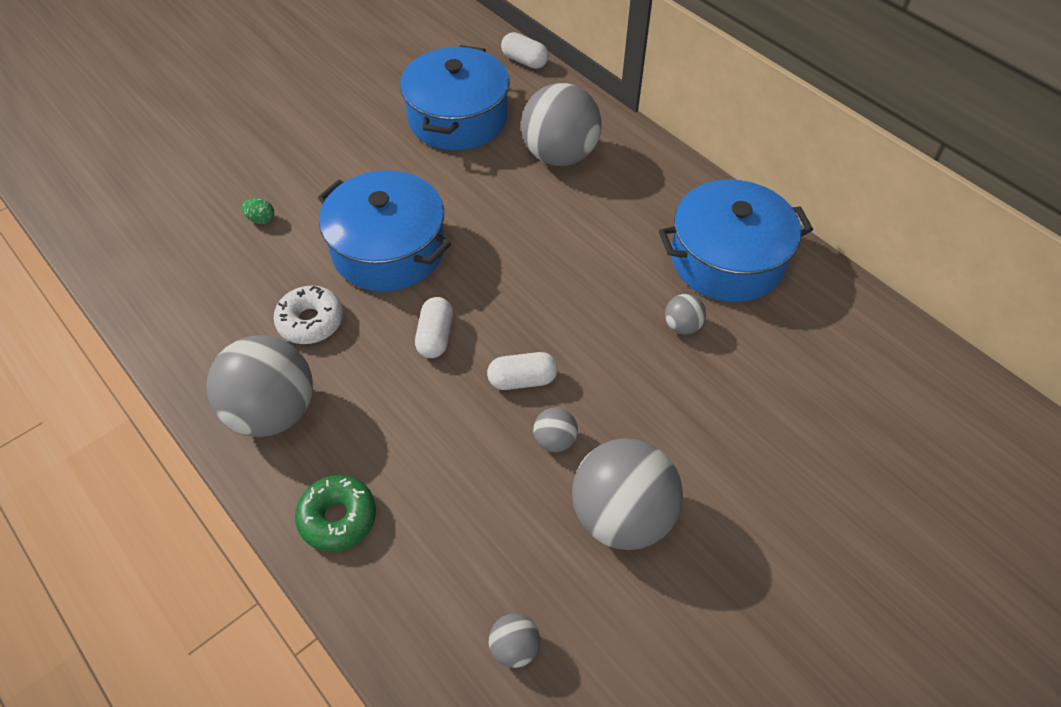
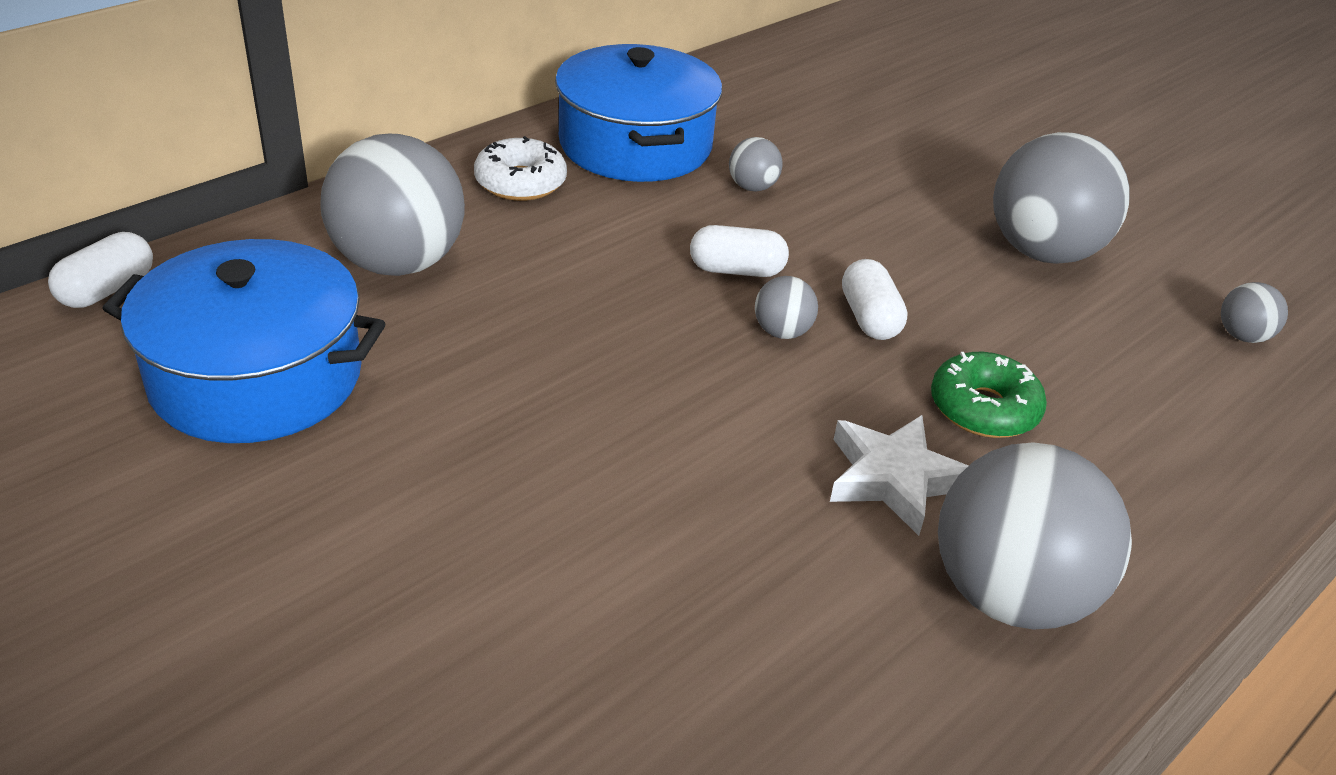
camera: 95 degrees left, 15 degrees down
green egg [241,198,274,224] -> none
white donut [273,286,343,344] -> white donut moved to [474,136,567,201]
green donut [295,475,376,552] -> green donut moved to [931,352,1047,438]
blue pot [318,170,451,292] -> none
white capsule [415,297,453,358] -> white capsule moved to [690,225,789,277]
grey ball [533,408,578,452] -> grey ball moved to [755,276,818,339]
none -> white star [830,415,969,536]

